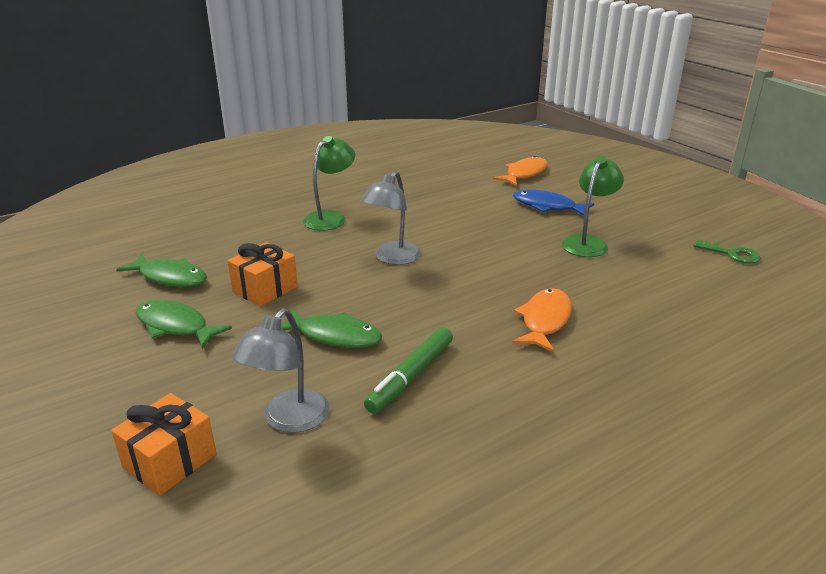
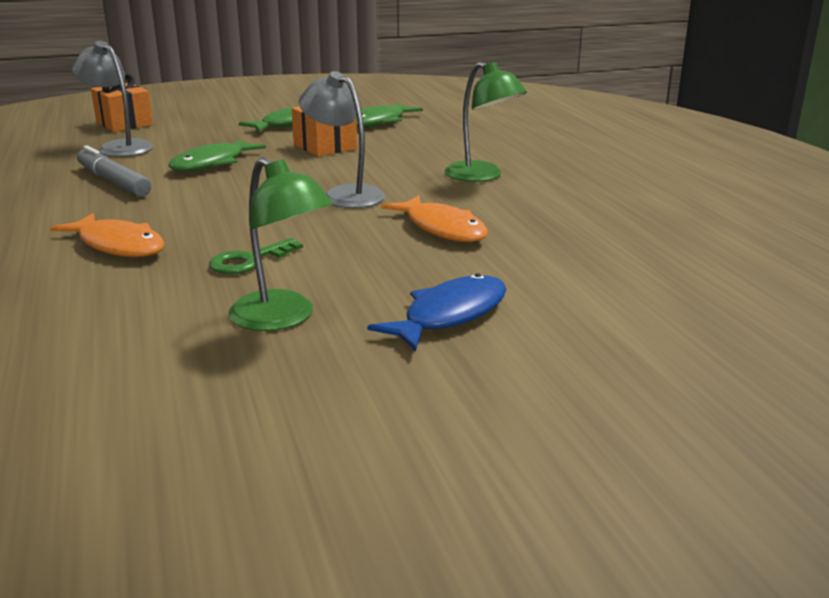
camera: 105 degrees right, 5 degrees down
green marker [364,327,453,414] -> grey marker [77,145,151,197]
orange fish [493,156,547,186] -> orange fish moved to [381,195,488,242]
green key [693,239,761,264] -> green key moved to [209,238,303,274]

